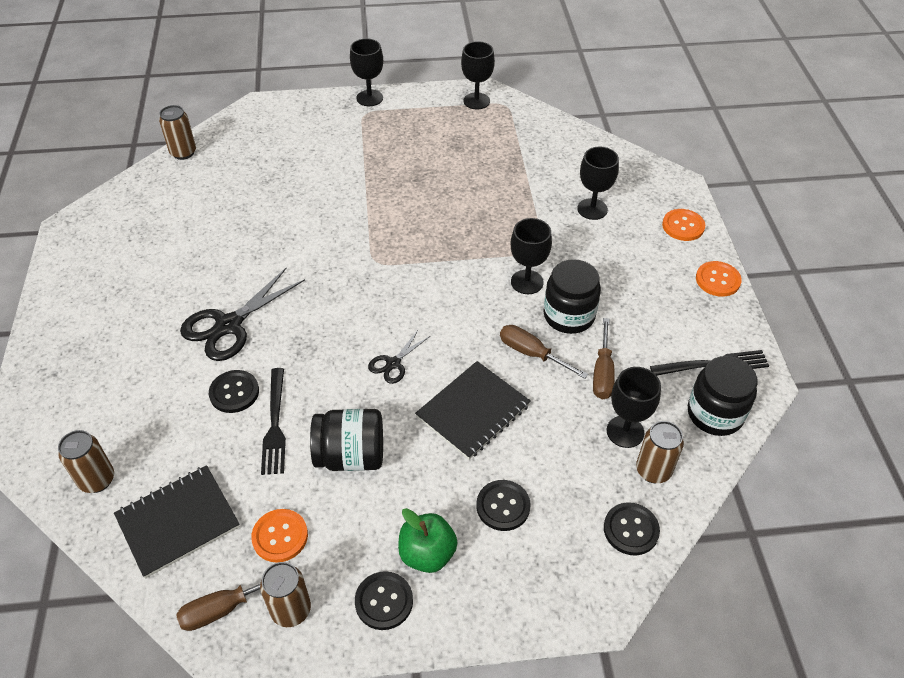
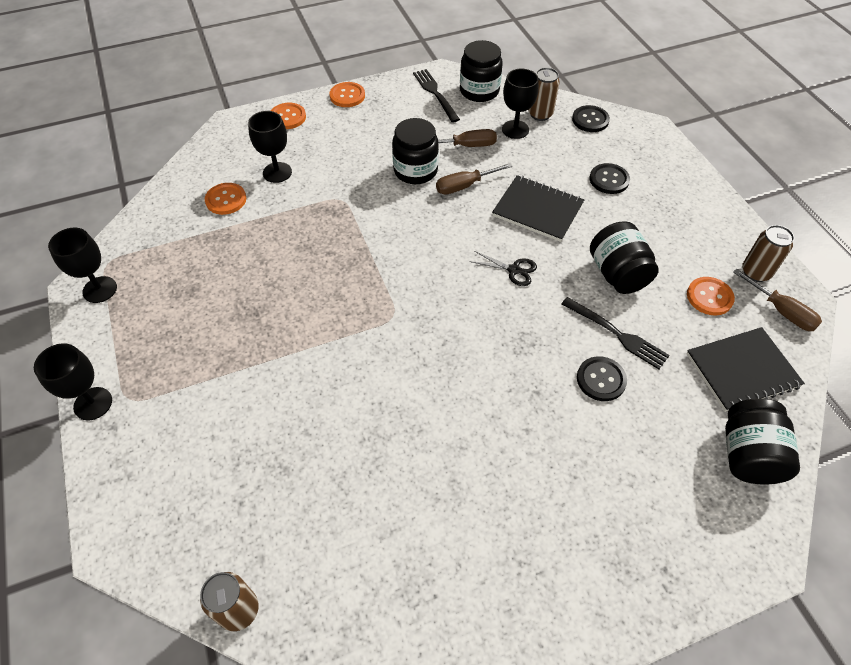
camera: 105 degrees left, 5 degrees up
brown can [58,430,114,493] -> black jar [725,398,800,485]
black notebook [114,465,240,578] -> black notebook turned 60 degrees counterclockwise [686,327,805,412]
black scissors [180,268,305,361] -> none
black fork [261,368,286,475] -> black fork turned 60 degrees clockwise [561,297,670,369]
black button [355,571,413,630] -> none
green apple [398,508,458,573] -> none
brown screwdriver [500,325,588,379] -> brown screwdriver turned 45 degrees clockwise [436,163,513,195]
black goblet [511,218,552,294] -> none
none -> orange button [205,183,246,215]

